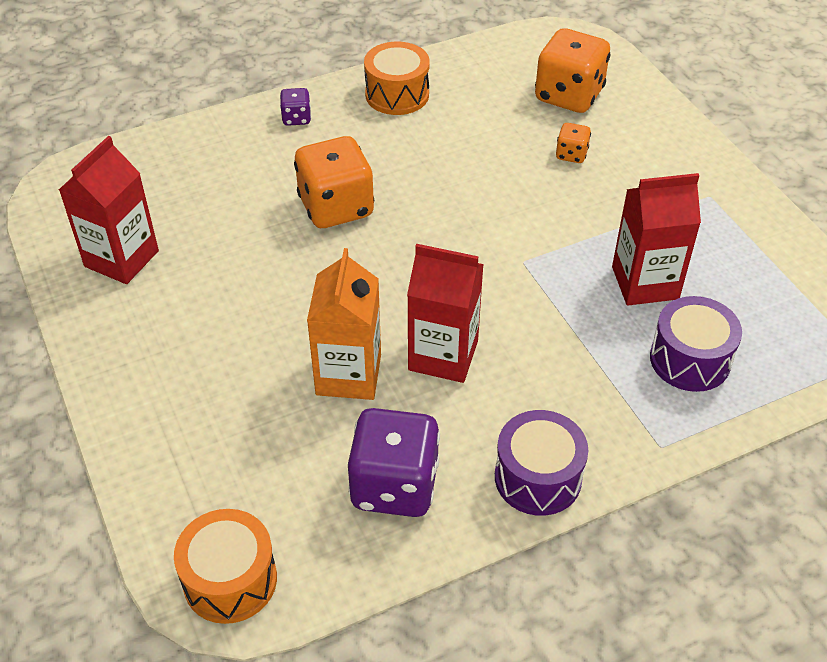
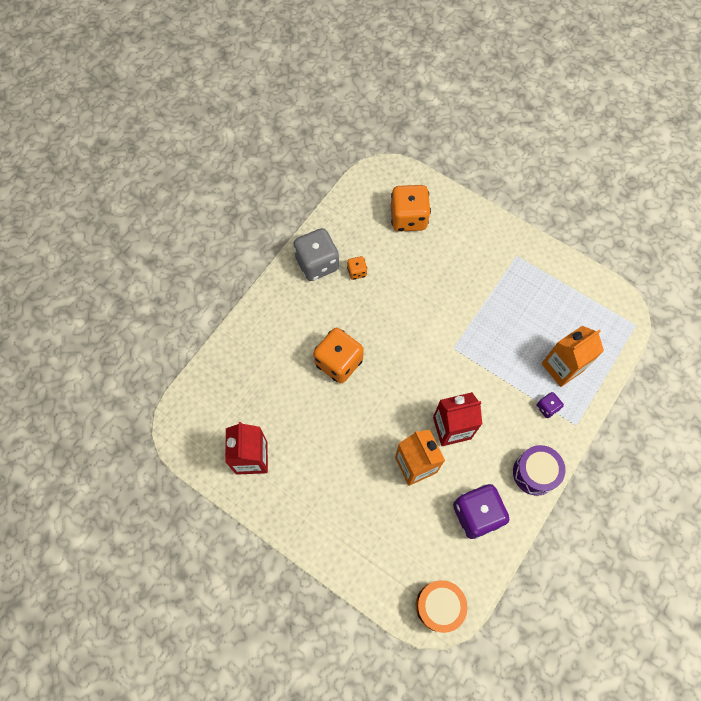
camera: 30 degrees left, 20 degrees up
purple dice [280,88,311,126] -> purple dice moved to [536,392,564,418]
orange drum [364,42,430,115] -> grey dice [293,228,339,281]
orange dice [556,123,591,163] -> orange dice moved to [347,256,367,280]
red carton [612,173,701,305] -> none
purple drum [650,296,742,392] -> orange carton [542,326,604,387]

